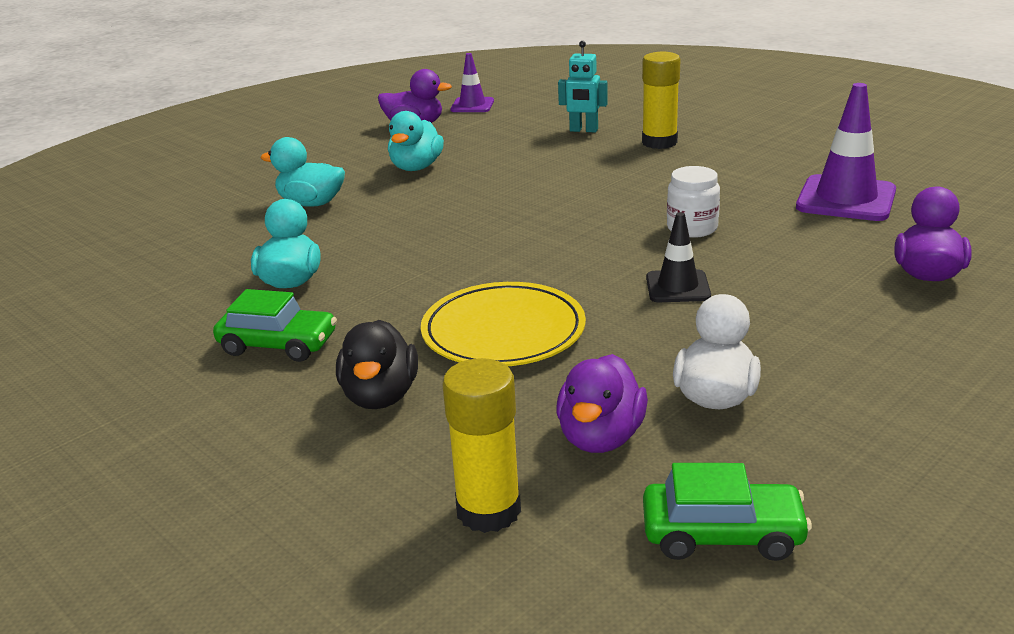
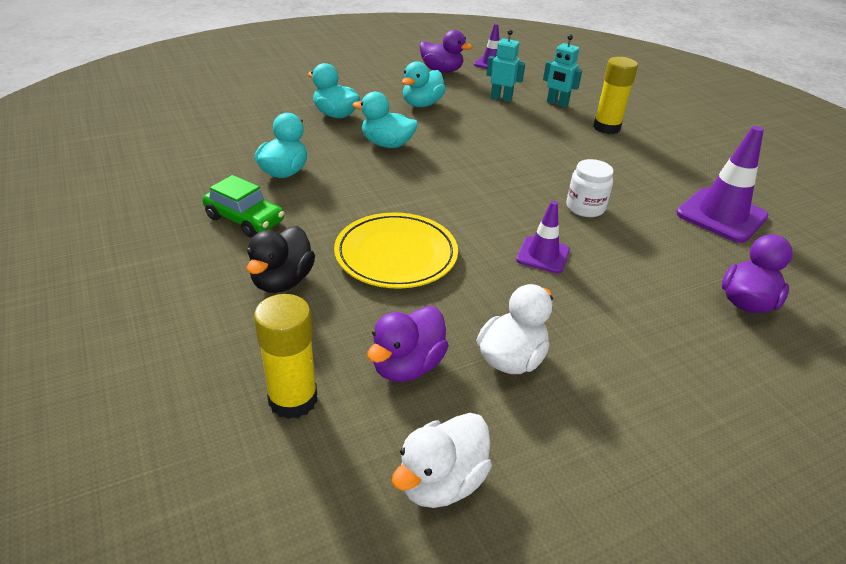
camera: 15 degrees right, 10 degrees up
green car [643,463,812,561] -> white duck [392,413,492,508]
black traffic cone [646,212,711,302] -> purple traffic cone [516,201,570,273]
none -> turquoise duck [352,92,418,148]
none -> turquoise robot [486,30,525,102]

